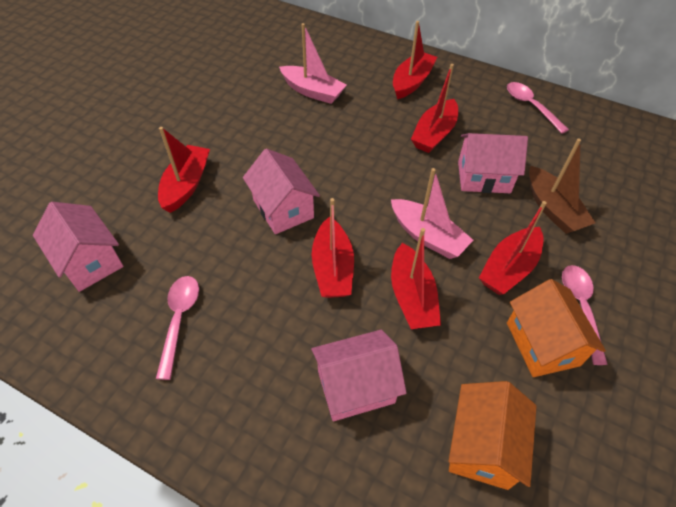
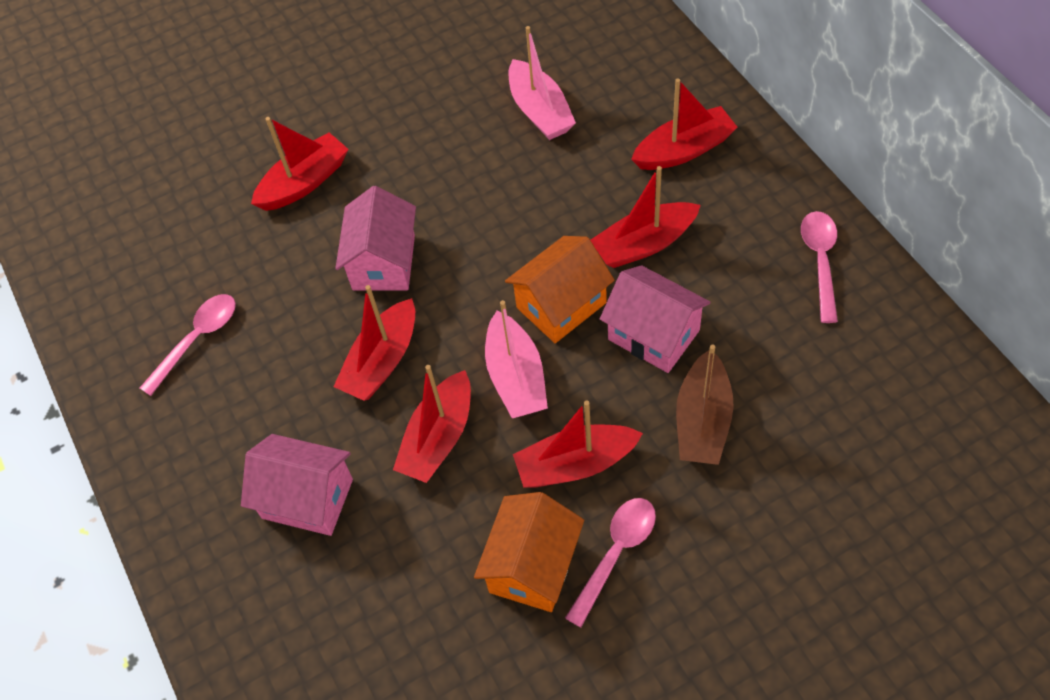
camera: 40 degrees right, 5 degrees up
pink house [33,202,124,292] -> none
orange house [449,381,537,490] -> orange house moved to [505,236,615,343]

